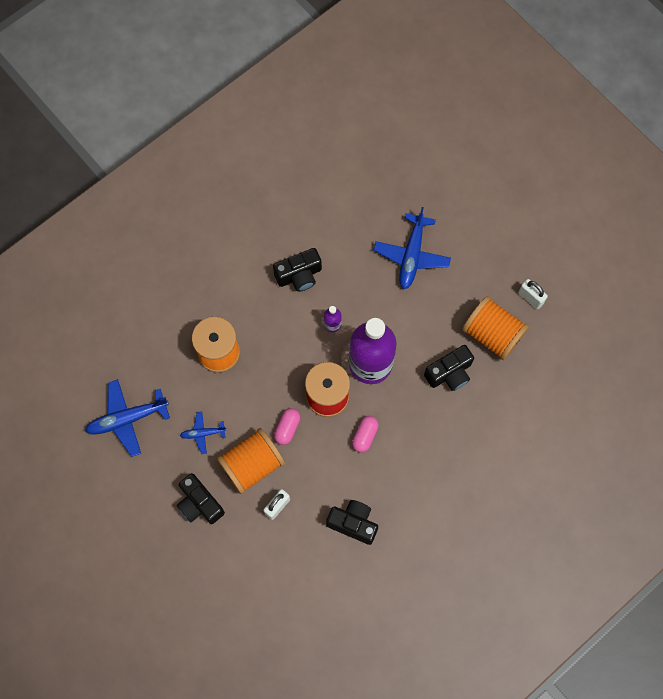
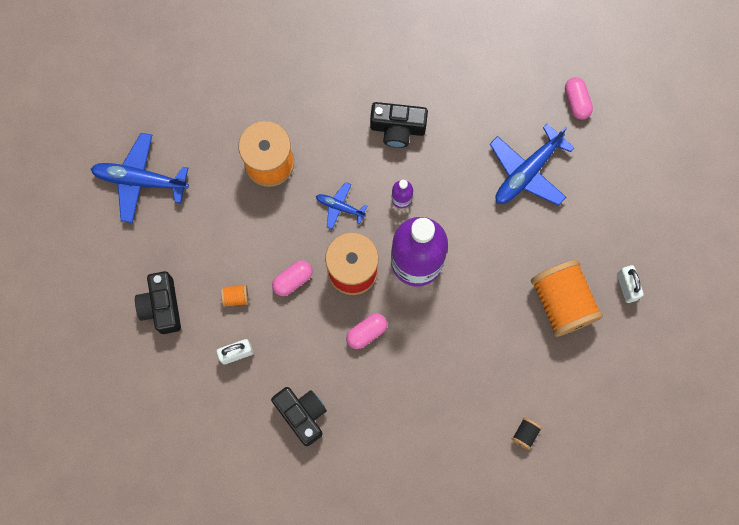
camera: 30 degrees right, 5 degrees up
blue plane [180,412,226,454] -> blue plane moved to [316,182,367,229]
orange spool [217,428,285,494] -> orange spool [221,284,249,307], size x0.40
black camera [424,345,474,391] -> none
none -> black spool [512,418,542,450]
none -> pink capsule [565,77,593,120]

